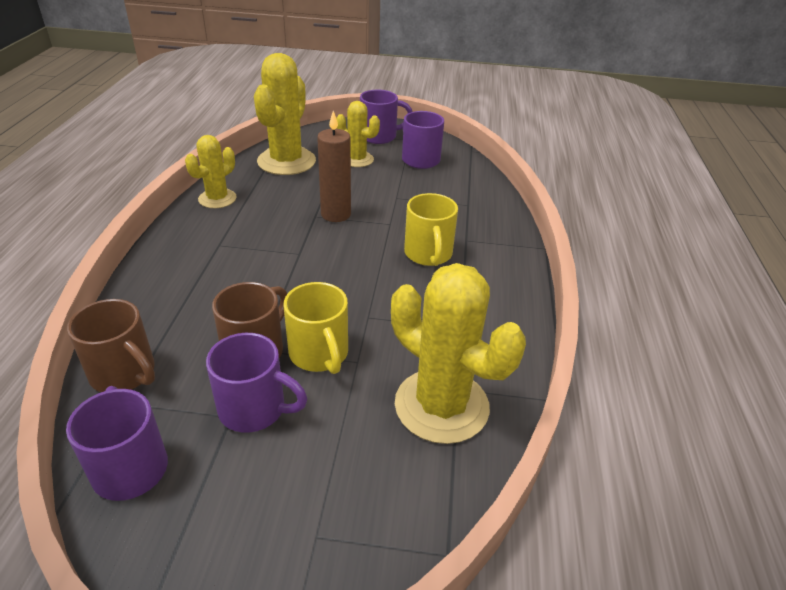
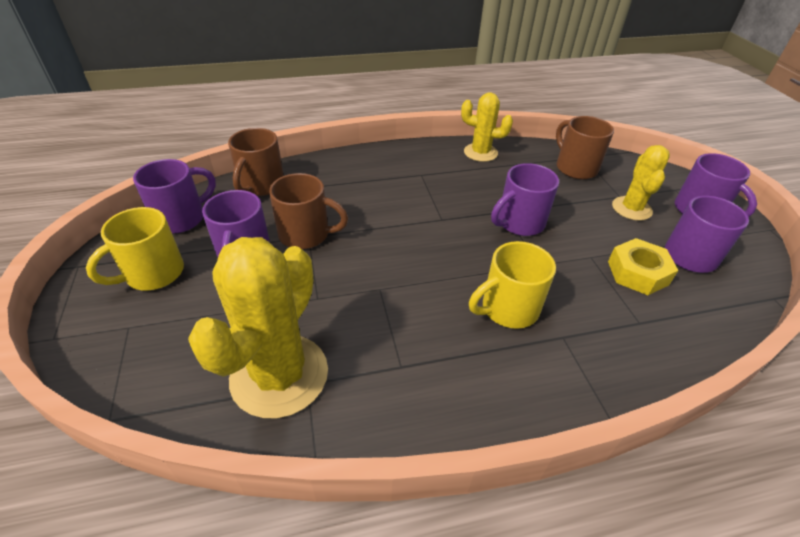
camera: 70 degrees right, 5 degrees up
yellow cactus [254,53,316,175] -> brown mug [556,116,614,179]
yellow mug [284,282,348,374] -> yellow mug moved to [86,207,184,290]
brown candle [317,111,351,222] -> purple mug [491,163,559,236]
none -> yellow nut [608,238,679,295]

